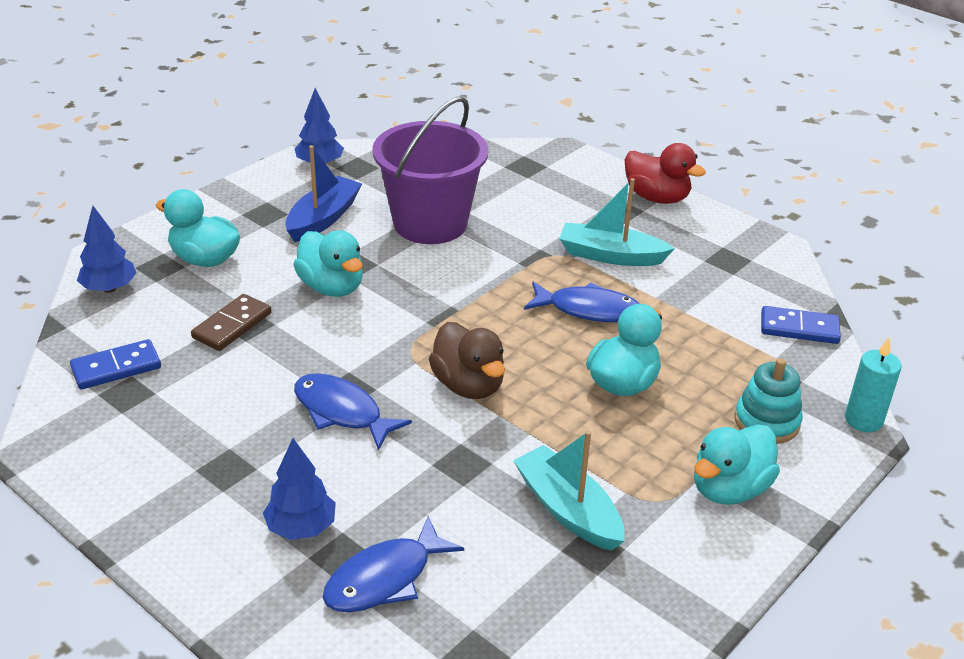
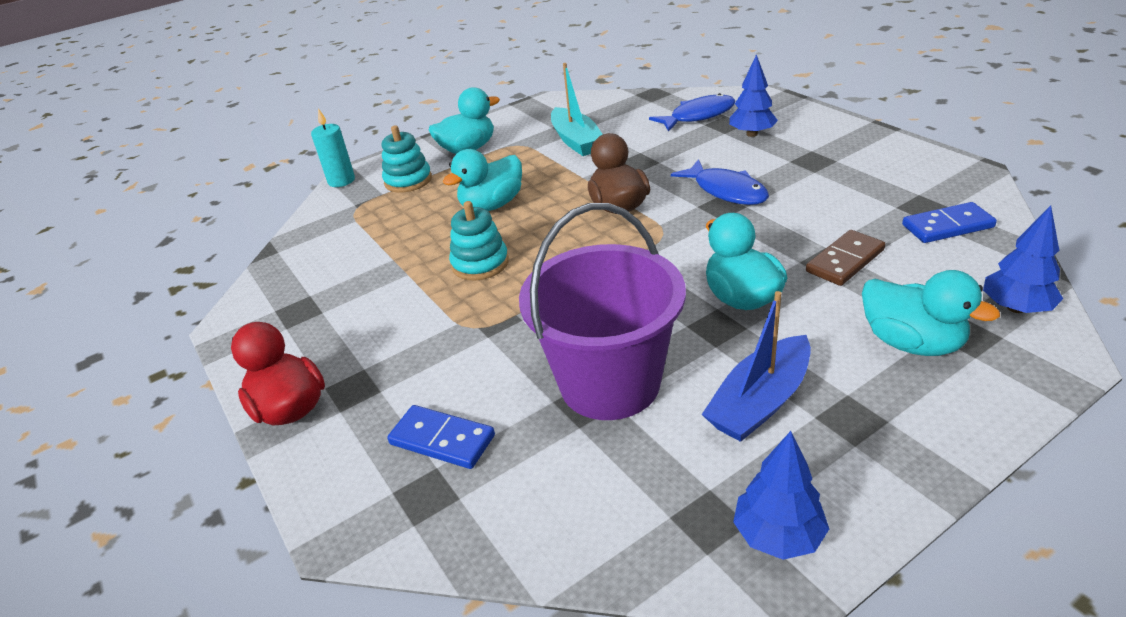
camera: 160 degrees left, 0 degrees up
blue fish [524,282,639,322] -> turquoise stacking toy [449,201,509,281]
turquoise boat [559,178,675,266] -> none
blue domino [761,306,841,344] -> blue domino moved to [387,405,495,469]

